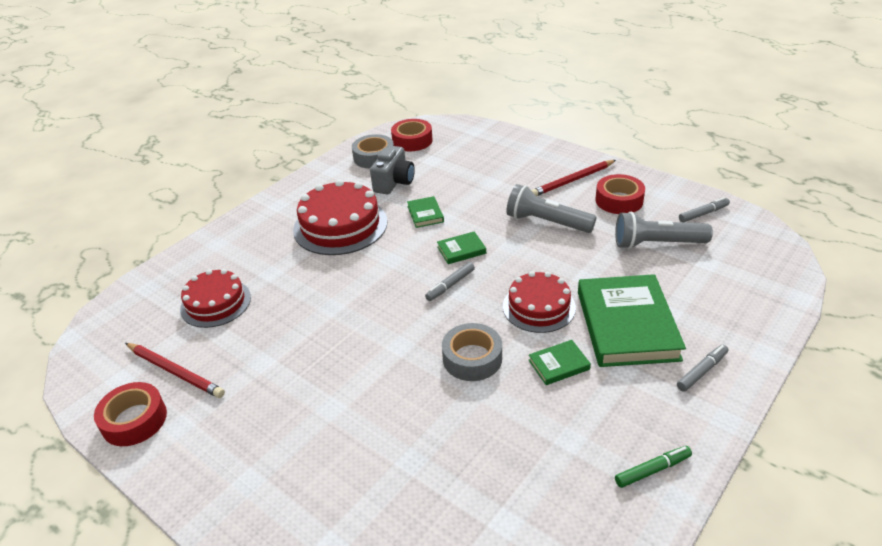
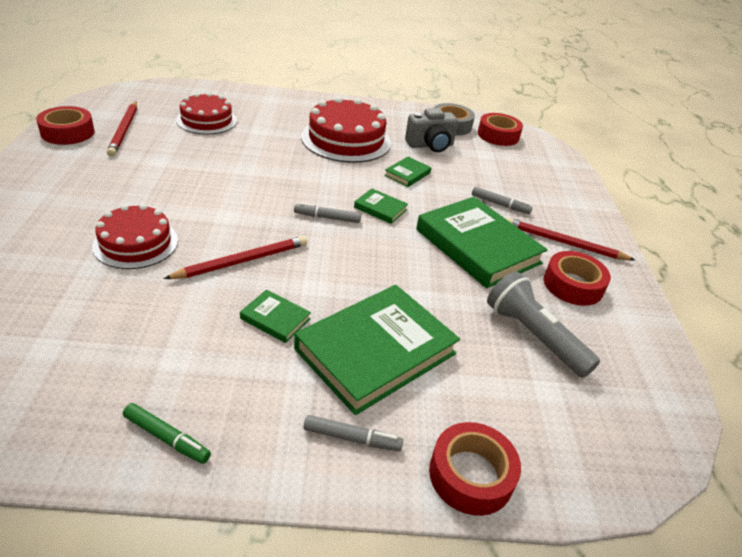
camera: 45 degrees right, 0 degrees up
grey tape [442,323,502,381] -> red pencil [164,236,307,279]
red cake [503,271,576,333] -> red cake moved to [92,204,178,269]
grey flashlight [506,184,596,233] -> green book [416,197,547,288]
grey marker [679,197,730,222] -> grey marker moved to [472,187,532,214]
none -> red tape [429,422,521,516]

